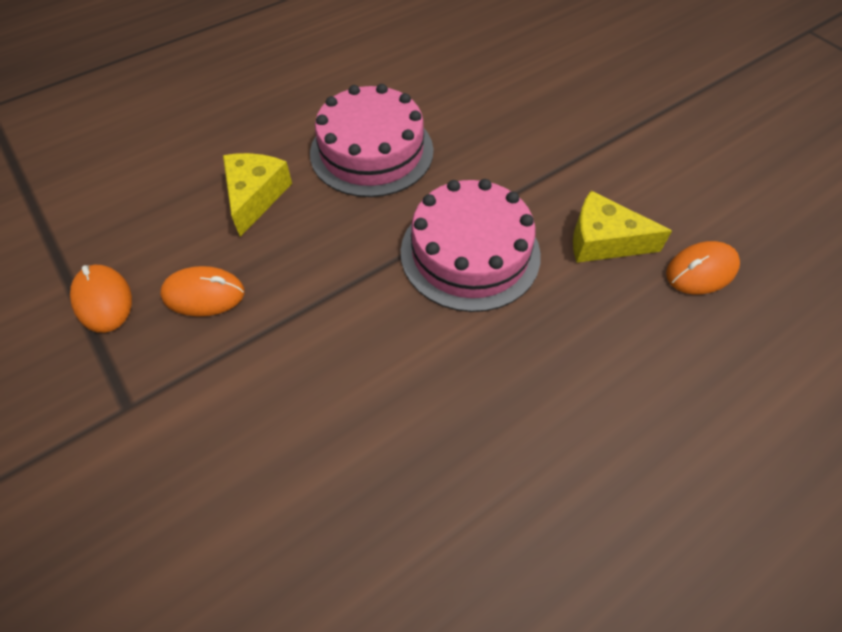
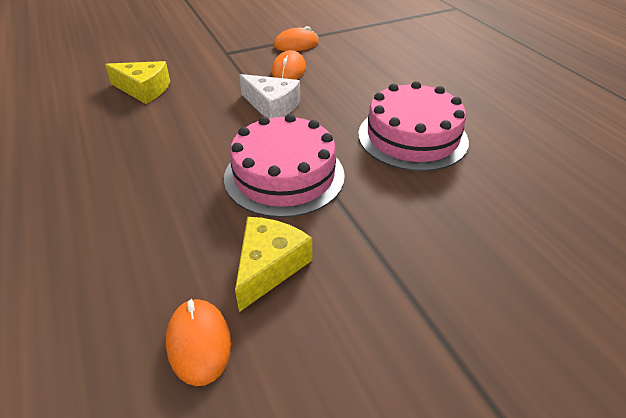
camera: 100 degrees right, 15 degrees down
yellow cheese [223,153,292,237] -> yellow cheese moved to [105,61,170,104]
none -> white cheese [239,74,300,118]

